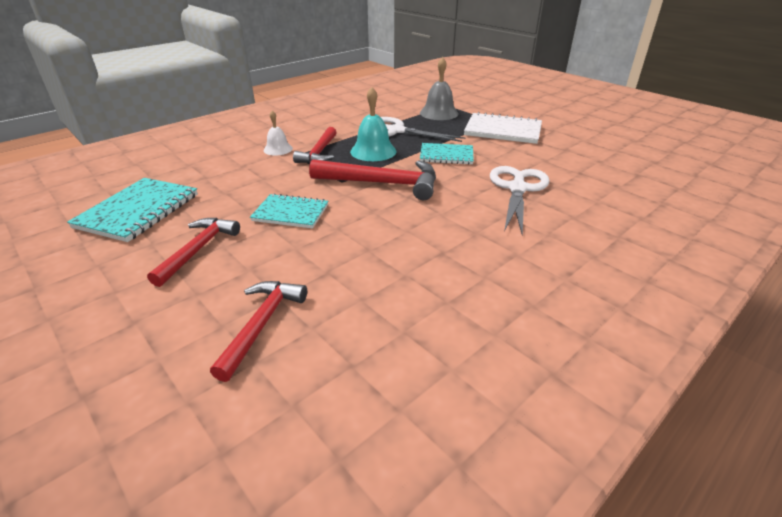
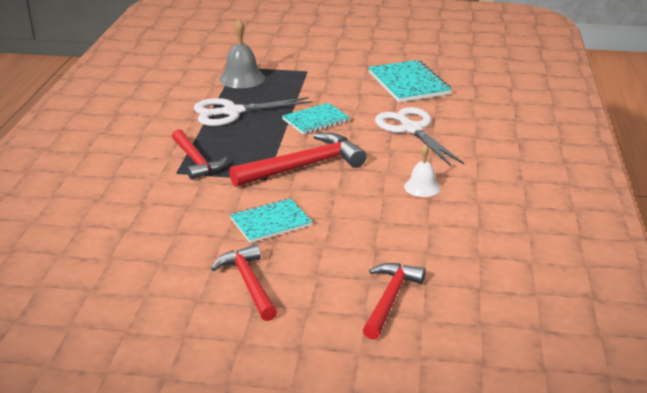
camera: 40 degrees left, 5 degrees down
turquoise notebook [67,178,198,242] -> turquoise notebook moved to [368,60,452,102]
red hammer [210,281,307,382] -> red hammer turned 45 degrees clockwise [363,263,426,340]
white bell [263,111,293,156] -> white bell moved to [404,143,441,197]
turquoise bell [350,87,396,161] -> none
white notebook [464,112,542,144] -> none

